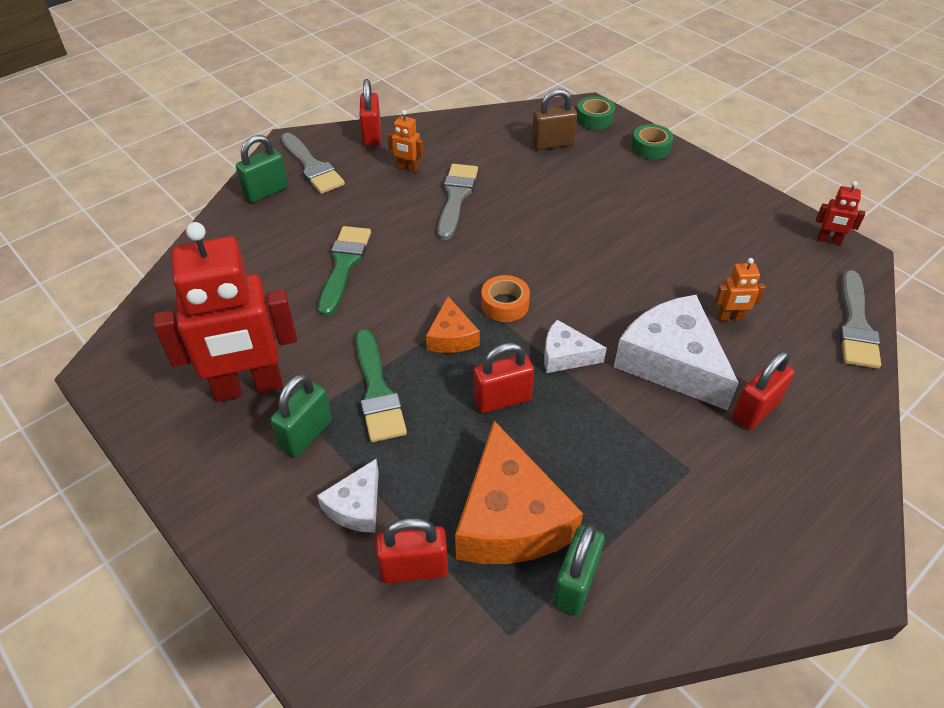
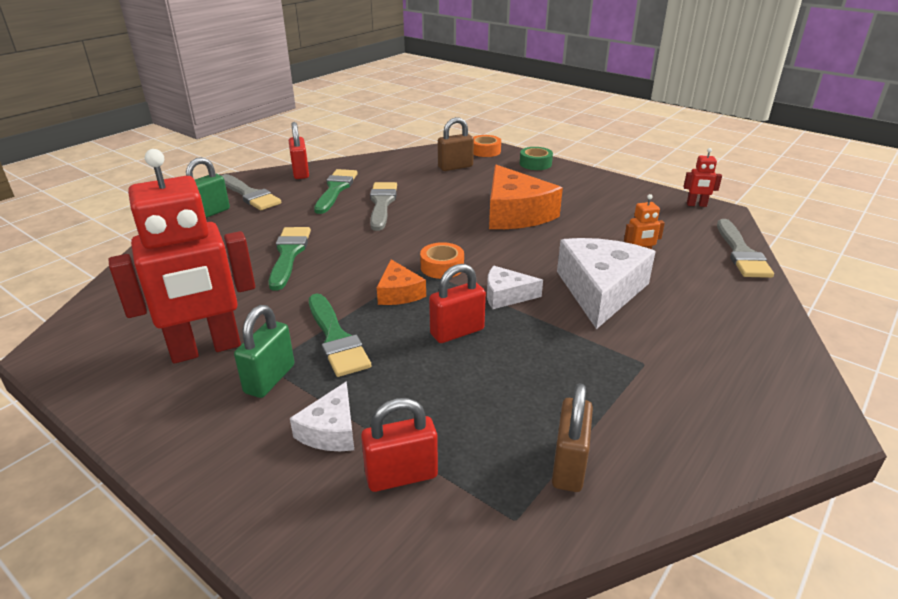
camera: 10 degrees left, 15 degrees down
orange robot [387,110,424,172] -> green brush [314,169,358,214]
orange cheese [455,421,583,564] -> orange cheese moved to [489,165,563,229]
green padlock [553,524,605,616] -> brown padlock [552,383,593,492]
green tape [577,96,615,130] -> orange tape [473,135,501,157]
white cheese [614,295,739,410] -> white cheese turned 60 degrees clockwise [557,238,656,329]
red padlock [732,351,795,430] -> none

